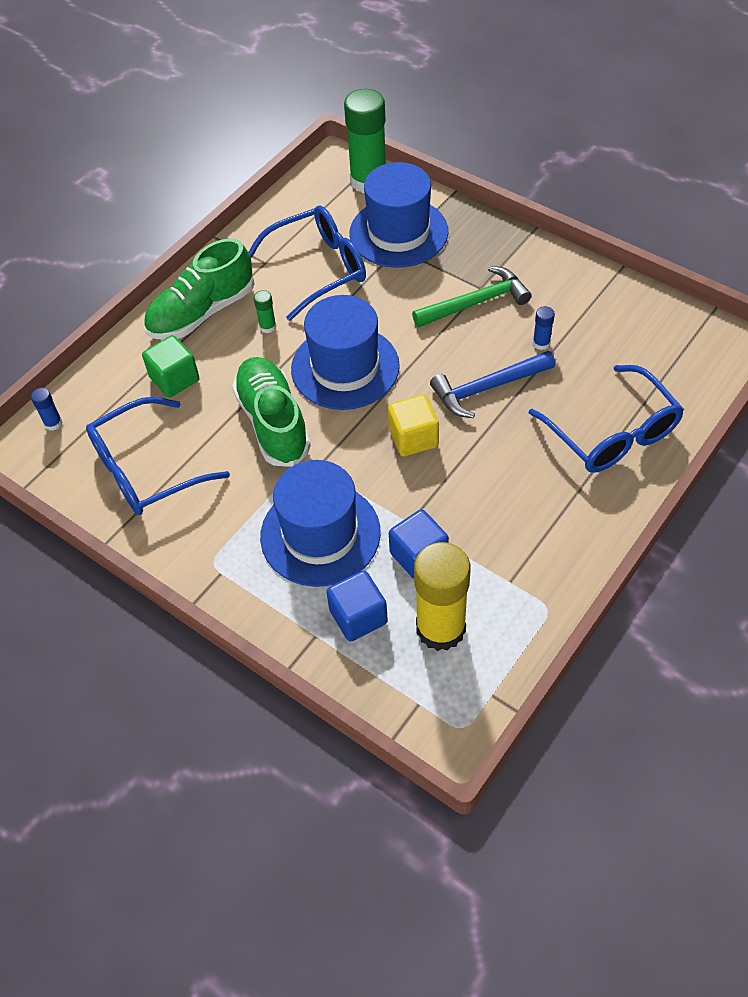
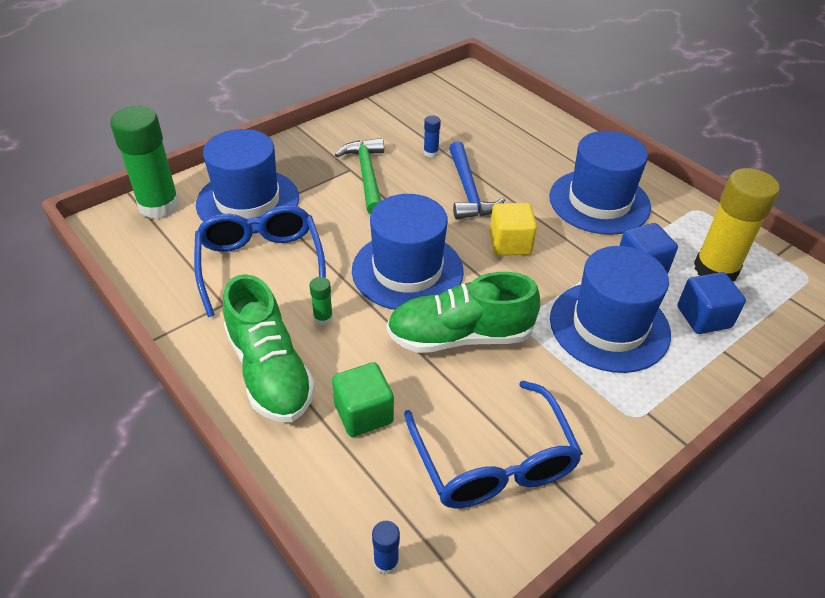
camera: 80 degrees left, 10 degrees down
blue glasses [529,365,684,473] -> none
none -> blue hat [549,131,651,235]

